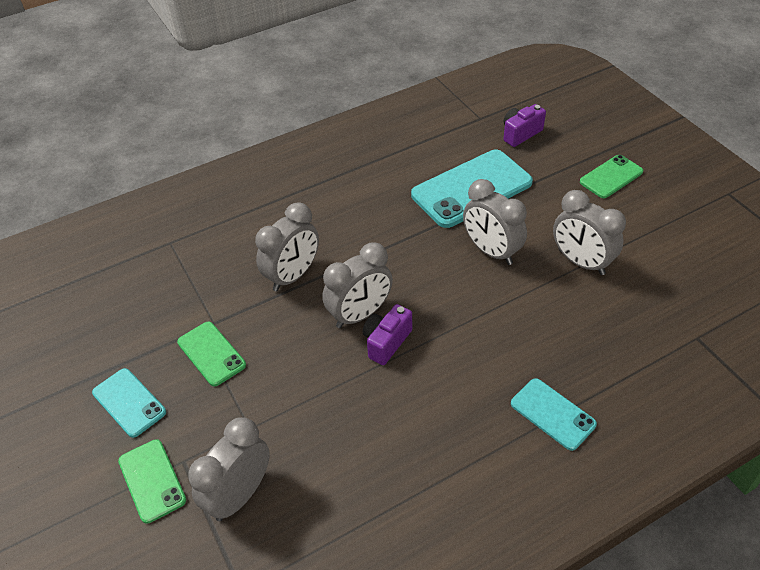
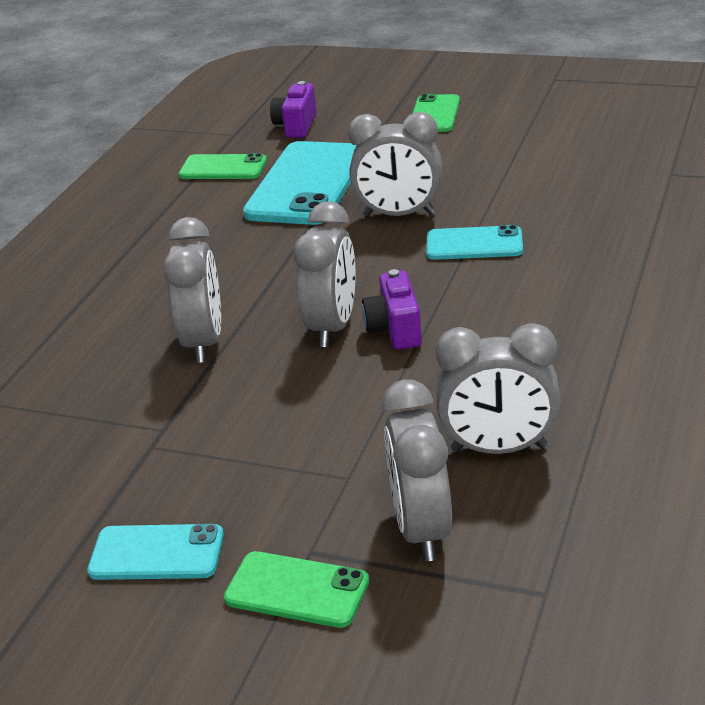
camera: 40 degrees left, 15 degrees down
green phone [177,322,246,386] -> green phone moved to [179,153,267,179]
turquoise phone [511,378,597,451] -> turquoise phone moved to [426,225,523,260]
grey clock [553,190,626,275] -> grey clock moved to [435,323,560,454]

